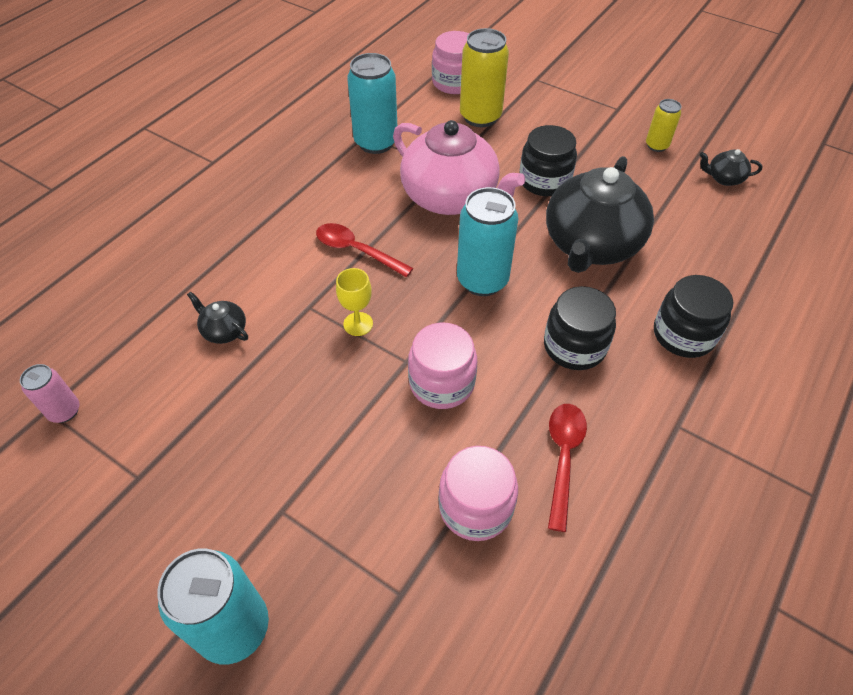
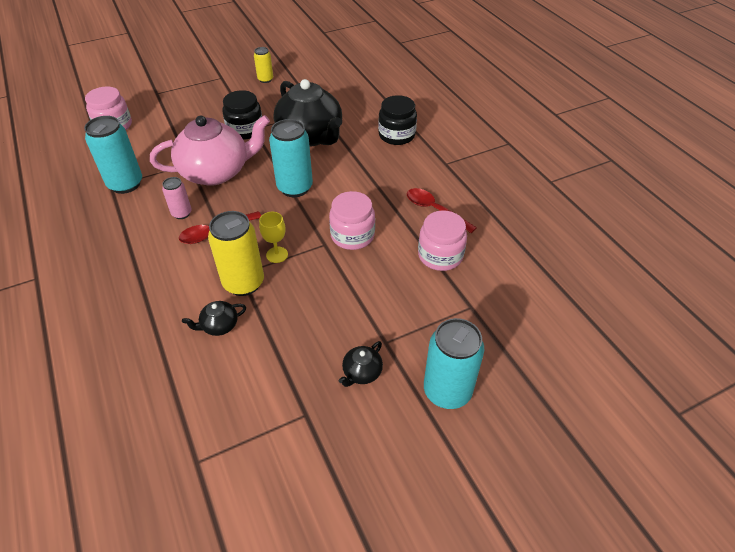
camera: 60 degrees left, 5 degrees down
pink can [20,364,80,423] -> pink can moved to [162,177,192,219]
yellow can [460,28,509,127] -> yellow can moved to [208,211,264,296]
black jar [544,286,616,370] -> none
black teapot [699,149,762,186] -> black teapot moved to [339,341,383,387]

